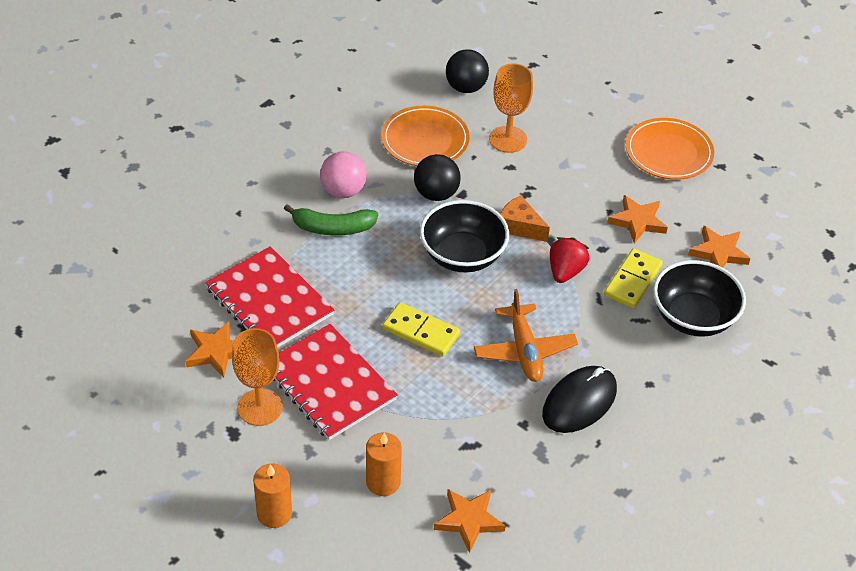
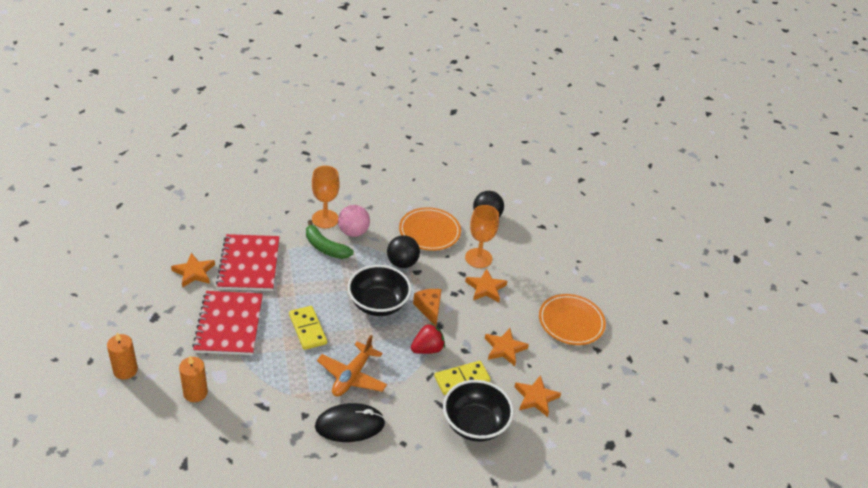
camera: 35 degrees right, 5 degrees down
orange goblet [232,328,283,426] -> orange goblet moved to [312,166,340,228]
orange star [434,489,506,553] -> orange star moved to [465,269,507,302]

